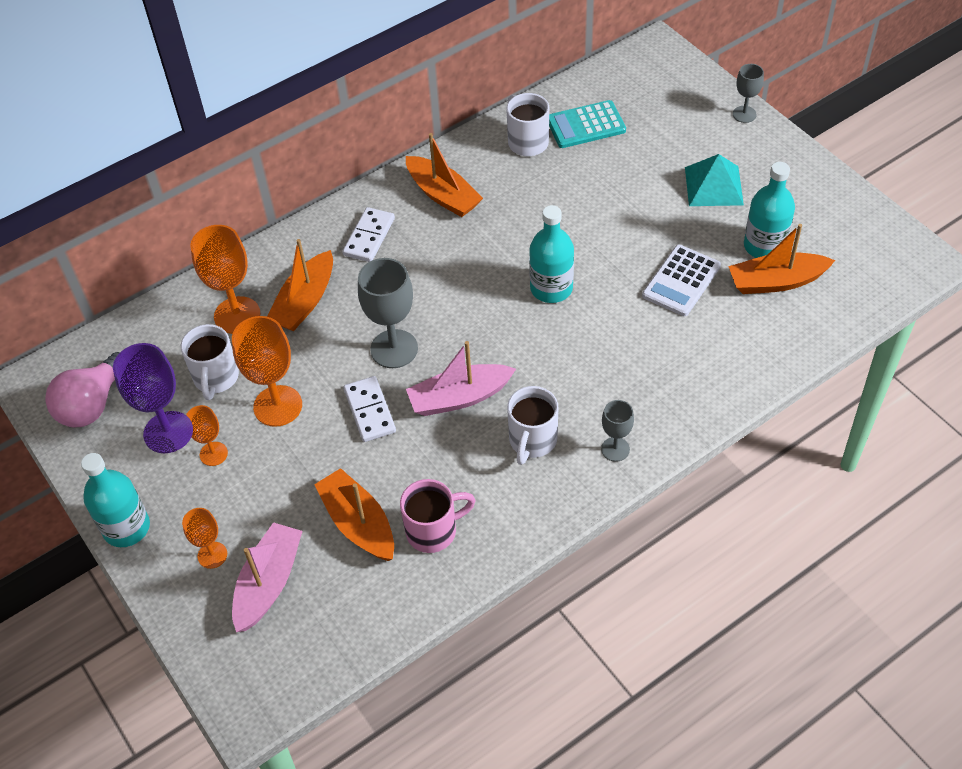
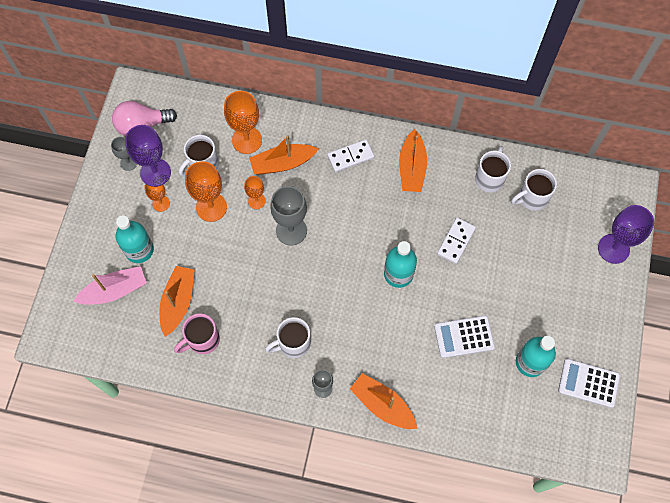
camera: 45 degrees right, 15 degrees up
turquoise bottle [81,453,150,547] -> turquoise bottle moved to [115,215,154,263]
orange goblet [182,508,227,569] -> orange goblet moved to [244,176,266,209]
white domino [344,376,396,442] -> white domino moved to [437,218,476,264]
pink mug [400,479,476,553] -> pink mug turned 120 degrees clockwise [174,313,220,354]
pink boat [406,341,516,416] -> none
turquoise calculator [549,100,626,148] -> white mug [511,169,557,211]
turquoise pyramid [685,154,744,206] -> none
orange boat [728,224,835,294] -> orange boat moved to [350,373,417,429]
grey goblet [733,64,764,123] -> grey goblet moved to [111,137,137,171]
none -> white calculator [558,359,620,408]
none -> purple goblet [598,205,654,264]

